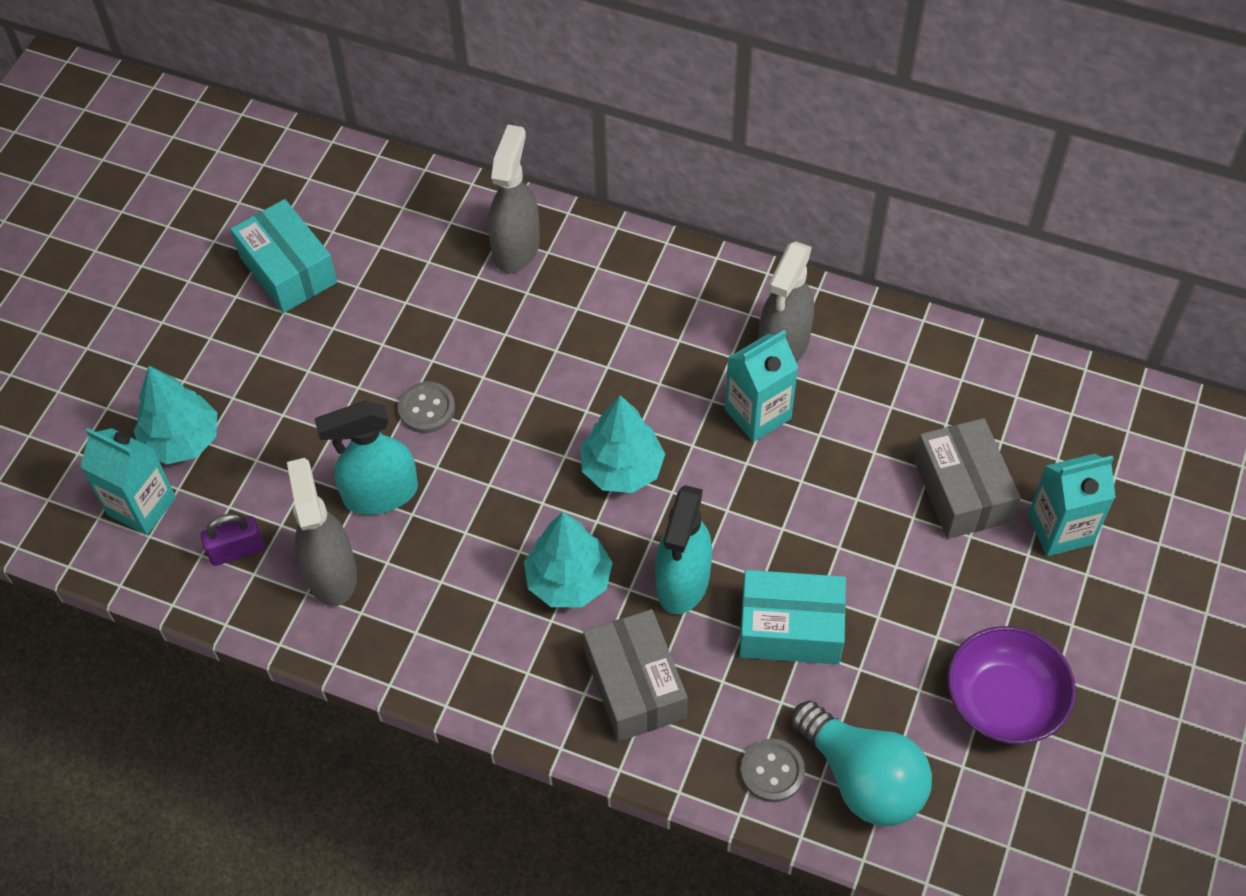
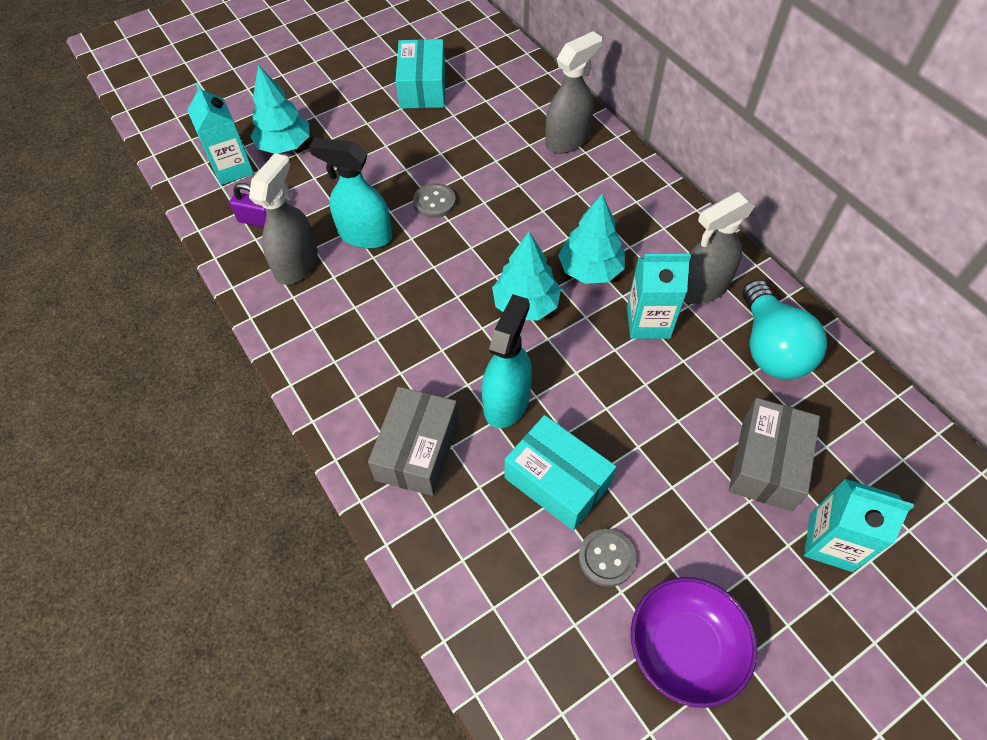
camera: 35 degrees right, 0 degrees up
turquoise tree [524,512,613,607] -> turquoise tree moved to [558,194,625,284]
turquoise spray bottle [655,485,712,614] -> turquoise spray bottle turned 150 degrees clockwise [482,294,532,429]
grey button [740,739,805,802] -> grey button moved to [579,529,636,587]
turquoise light bulb [791,700,932,826] -> turquoise light bulb moved to [743,280,827,380]

